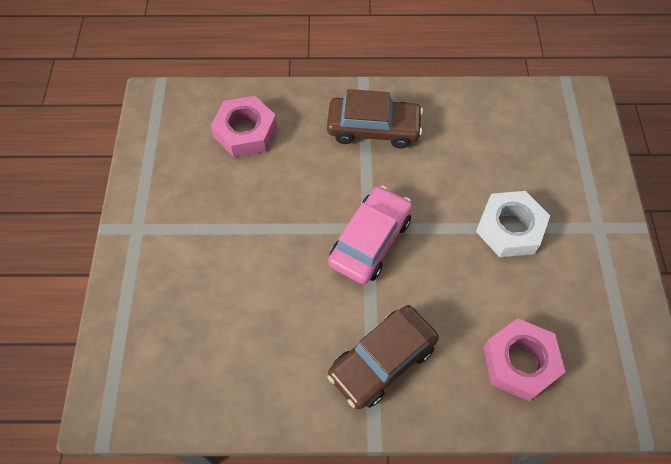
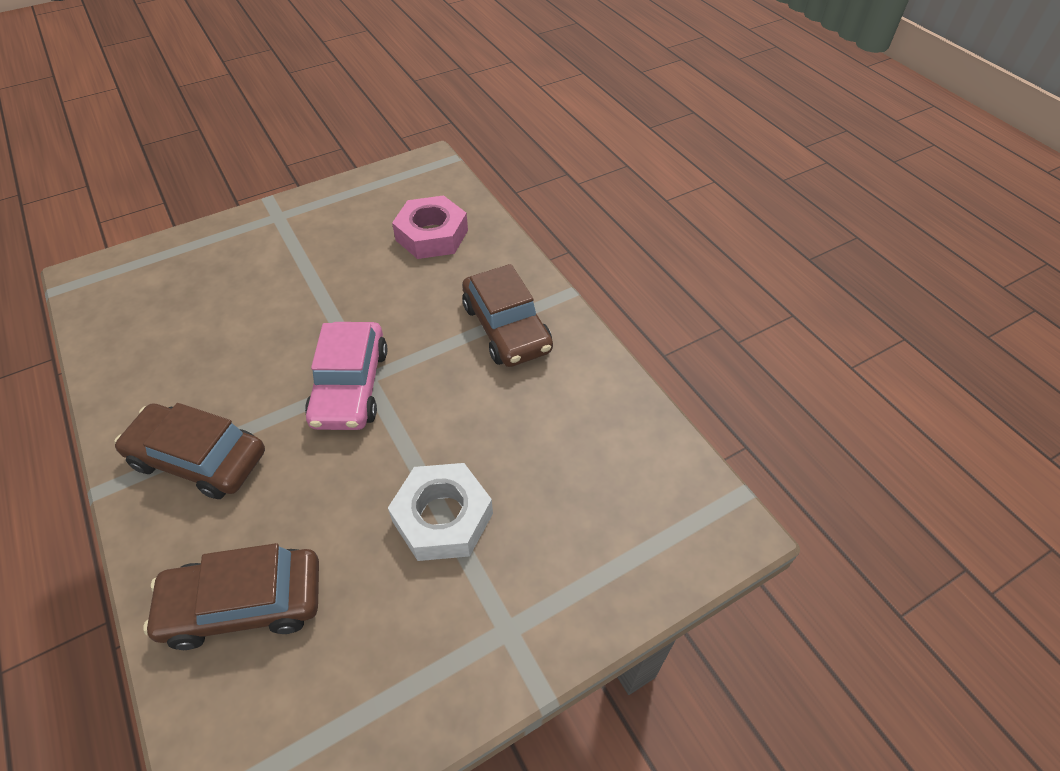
camera: 60 degrees right, 10 degrees down
pink car [328,186,413,284] -> pink car turned 90 degrees clockwise [305,322,387,430]
pink nut [483,318,565,401] -> brown car [143,543,319,650]

